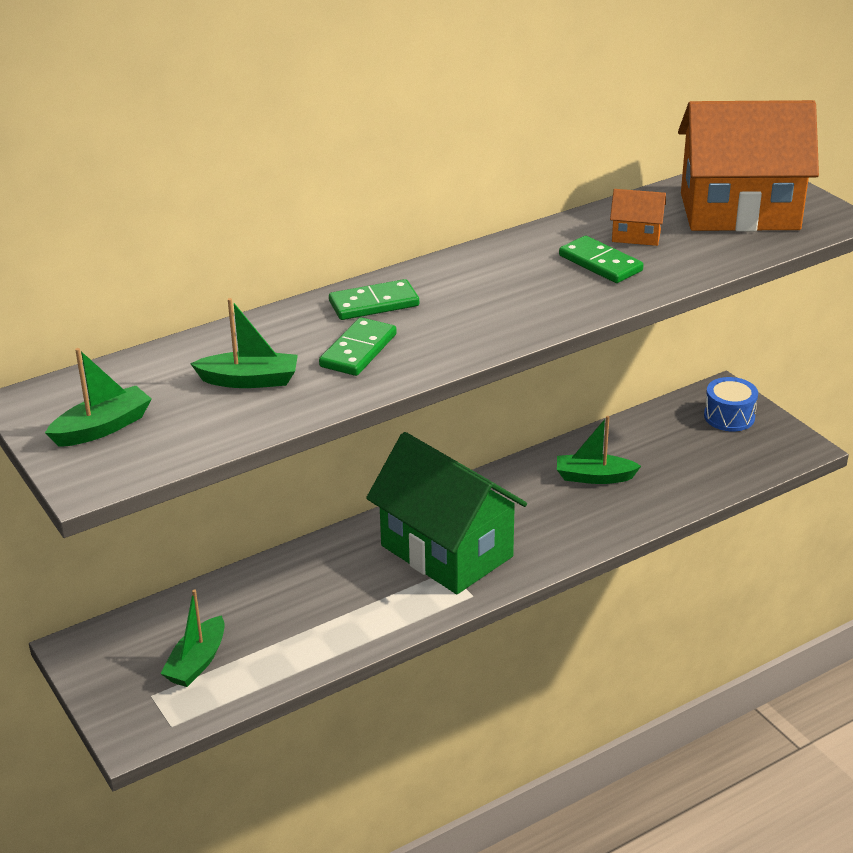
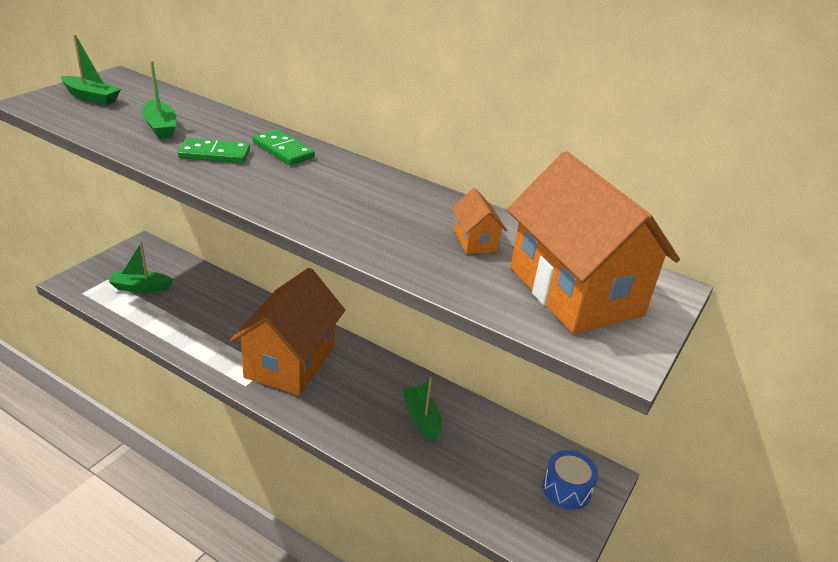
camera: 60 degrees right, 0 degrees up
green house [366,432,527,594] -> orange house [230,268,345,396]
green domino [559,235,644,283] -> none

